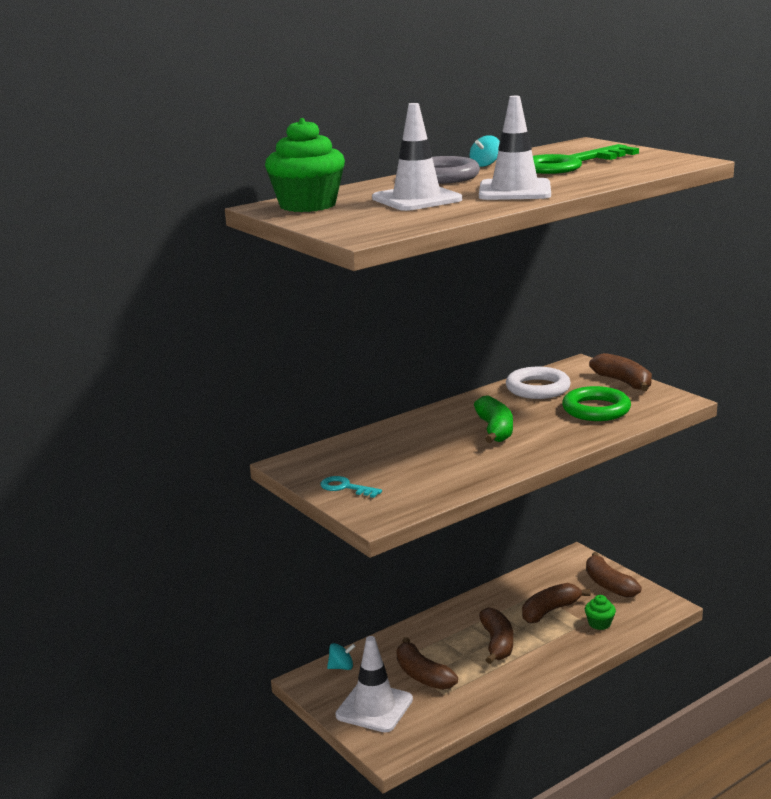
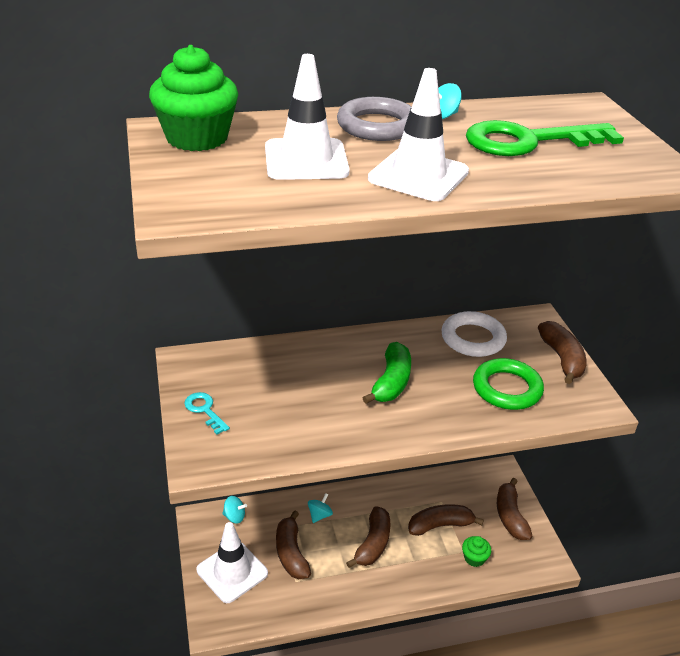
camera: 20 degrees right, 15 degrees up
none -> turquoise spinning top [308,493,333,523]

